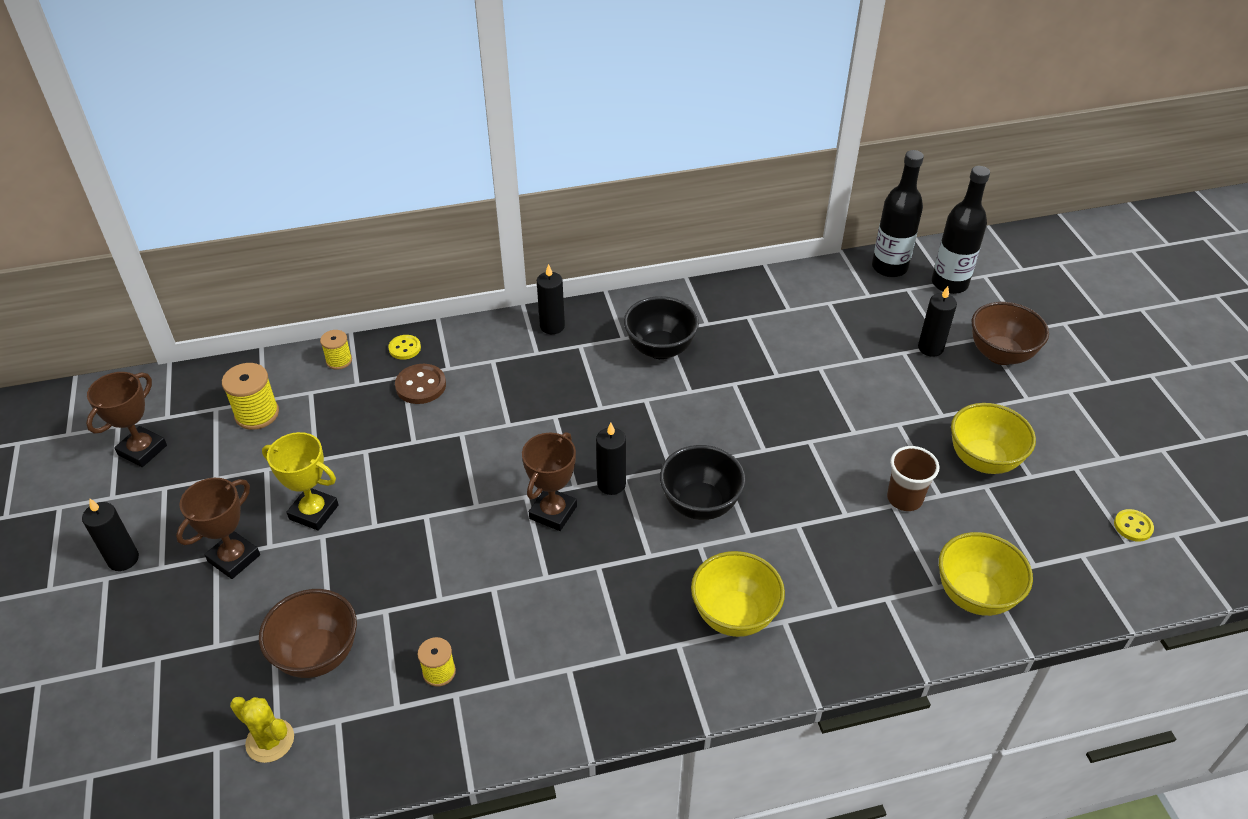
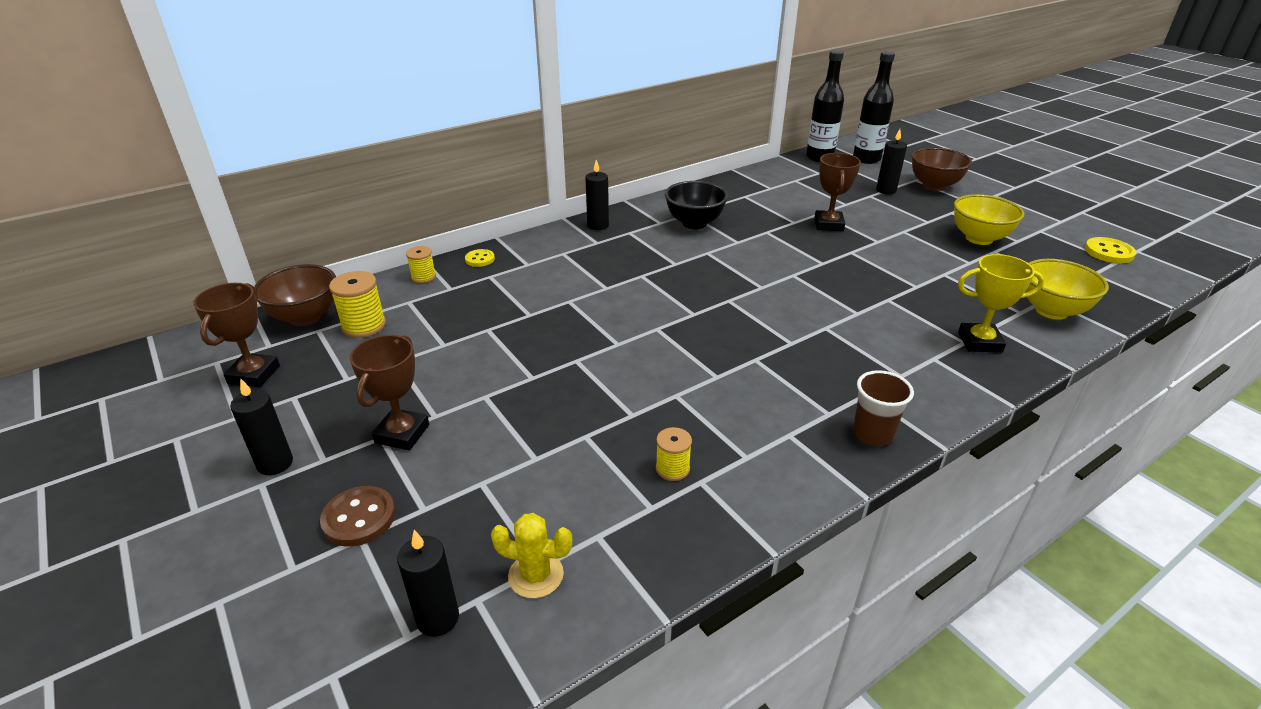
camera: 20 degrees left, 10 degrees down
brown bowl [259,589,357,678] -> brown bowl moved to [254,264,336,326]
yellow trophy [262,432,339,531] -> yellow trophy moved to [958,254,1044,353]
brown button [395,364,446,404] -> brown button moved to [320,486,395,547]
brown trophy [522,432,577,531] -> brown trophy moved to [814,153,861,231]
black candle [596,423,626,495] -> black candle moved to [397,530,459,637]
black bowl [660,445,746,520] -> none
yellow bowl [691,551,785,637] -> none
brown cup [887,446,939,511] -> brown cup moved to [853,370,914,446]
yellow button [1114,509,1154,542] -> yellow button [1084,237,1136,263], size x1.53

